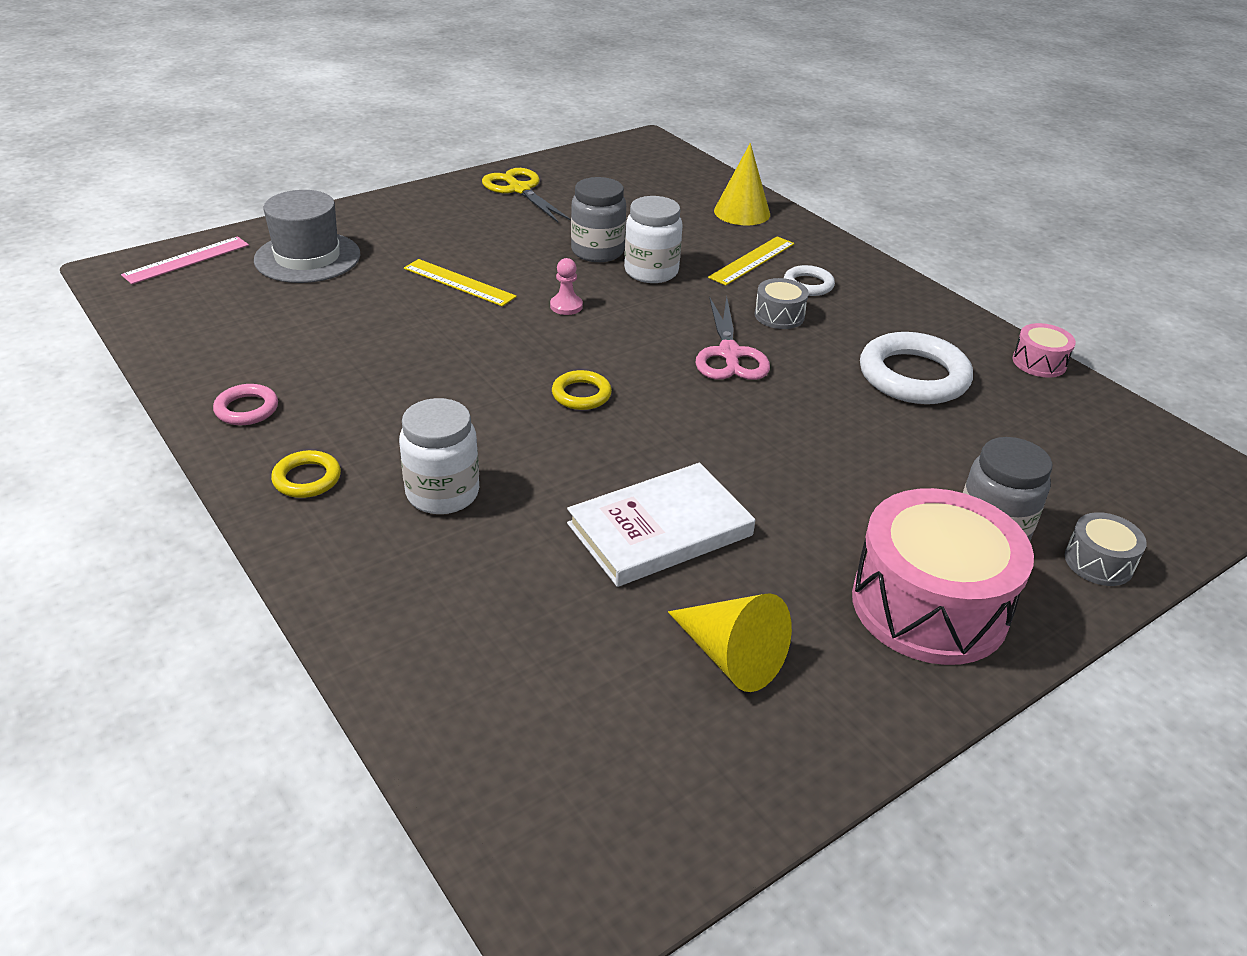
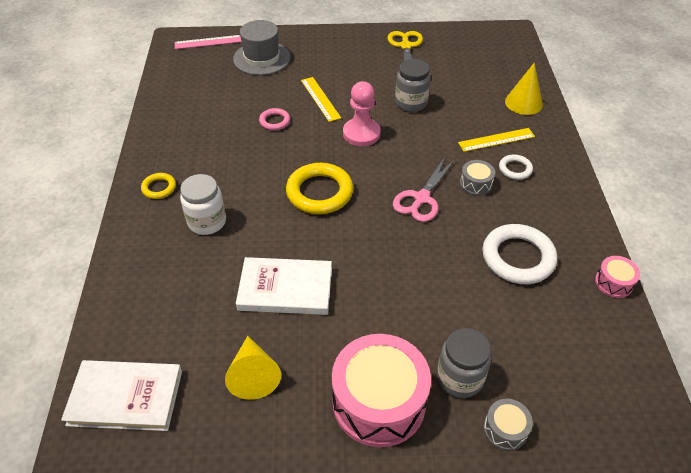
camera: 35 degrees right, 10 degrees up
pink ring [213,384,278,425] -> pink ring moved to [259,108,290,130]
pink pawn [550,258,583,315] -> pink pawn [343,81,381,146], size x1.94
yellow ring [552,370,612,410] -> yellow ring [286,163,353,214], size x1.94
white jar [624,196,683,283] -> none
none -> white book [61,360,182,431]

